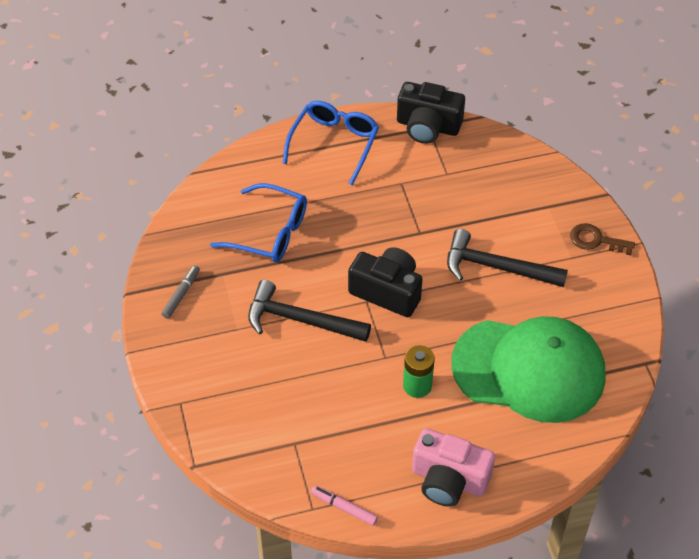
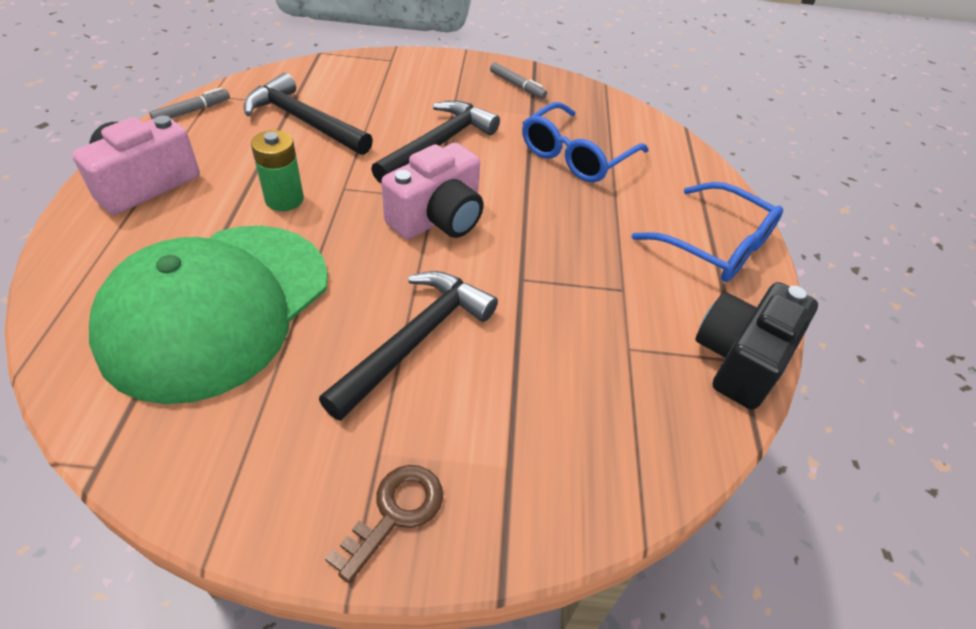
camera: 105 degrees right, 5 degrees down
pink marker [311,486,378,526] -> grey marker [149,88,230,119]
black camera [348,247,422,317] -> pink camera [381,143,484,239]
none -> black hammer [244,73,373,155]

